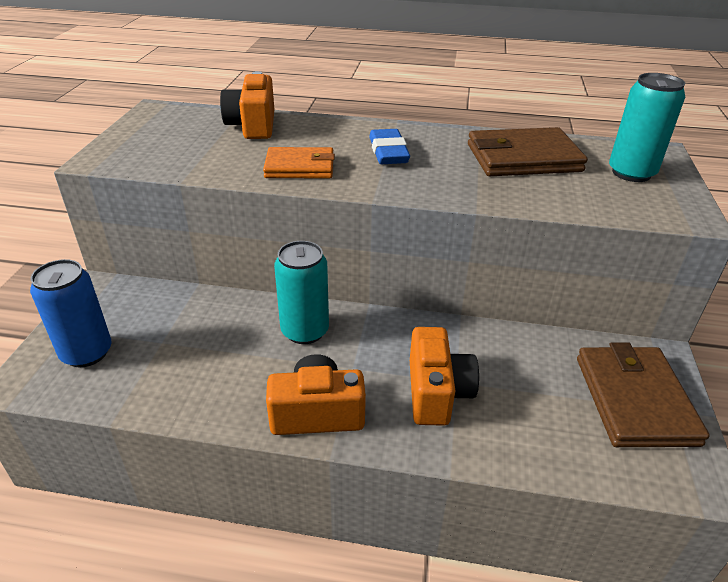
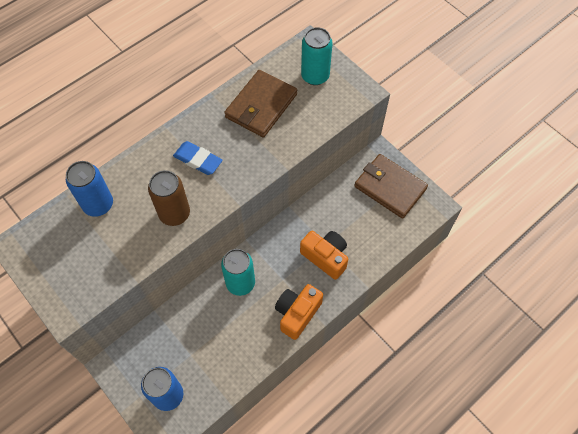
camera: 50 degrees left, 25 degrees up
orange camera [220,71,275,139] -> blue can [66,161,113,217]
orange wallet [263,147,335,178] -> brown can [148,170,190,226]

